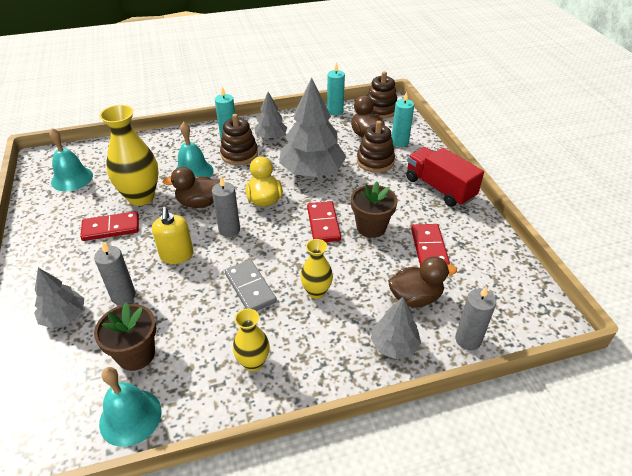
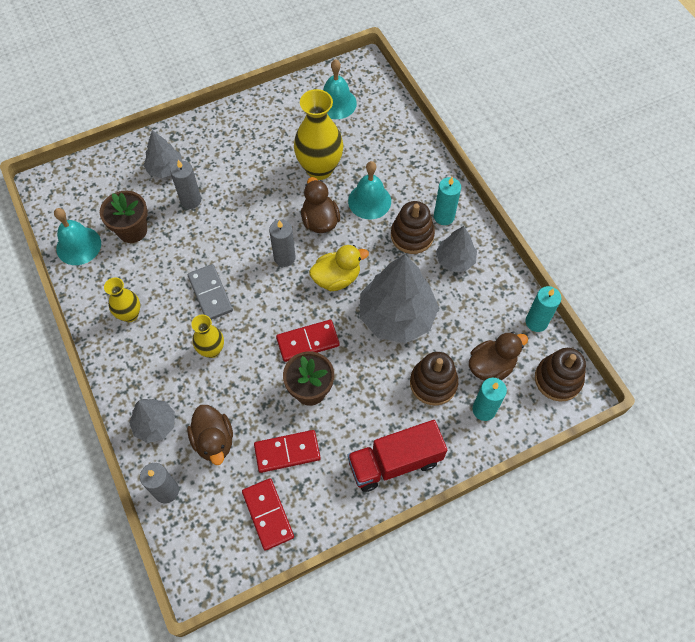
camera: 80 degrees right, 20 degrees up
red domino [80,211,139,241] -> red domino moved to [242,478,294,550]
yellow soap dispenser [152,207,194,264] -> none
grey domino [225,260,277,311] -> grey domino turned 75 degrees counterclockwise [188,264,233,320]
red truck [406,147,484,207] -> red truck turned 150 degrees counterclockwise [347,420,447,492]

